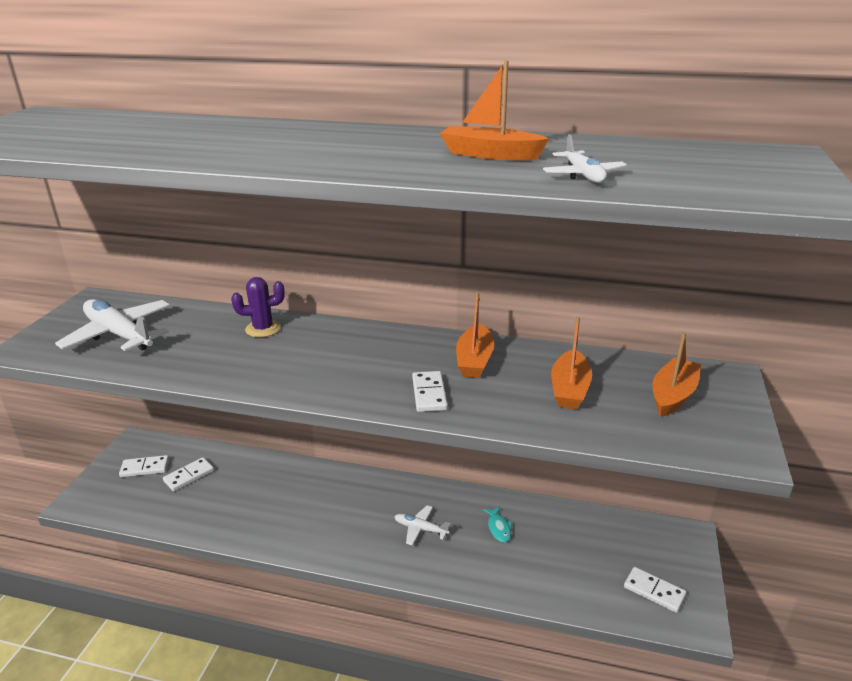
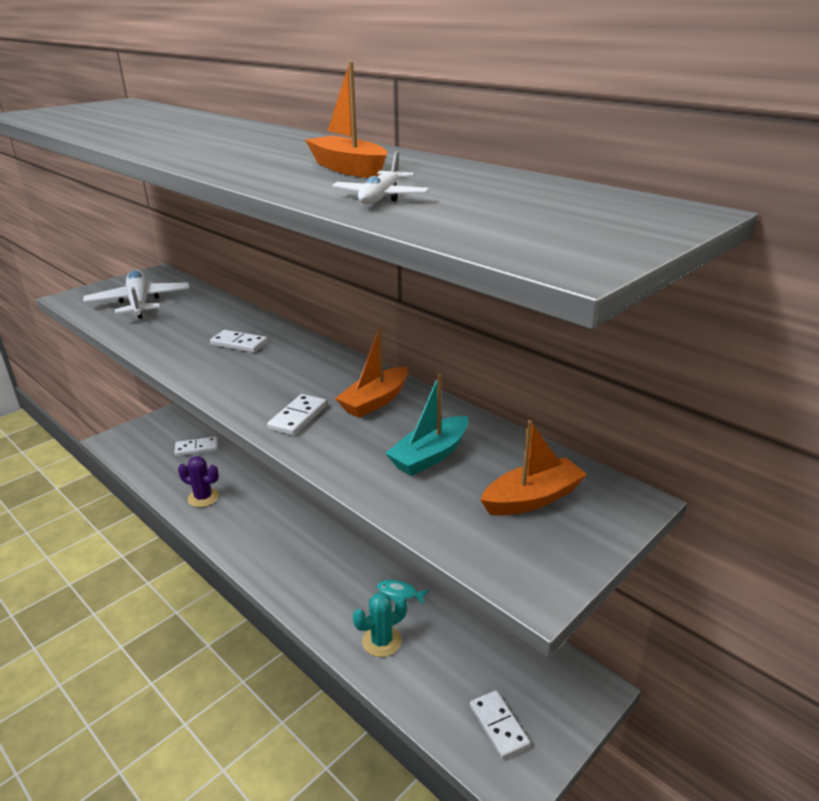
camera: 30 degrees right, 0 degrees up
white domino [119,455,169,477] -> white domino moved to [210,330,268,353]
purple cactus [231,277,285,338] -> purple cactus moved to [178,456,219,507]
white plane [395,506,451,545] -> none
turquoise fish [483,507,513,542] -> turquoise fish turned 90 degrees clockwise [377,580,429,604]
orange boat [551,317,592,409] -> turquoise boat [385,374,468,476]
none -> turquoise cactus [353,592,407,657]

